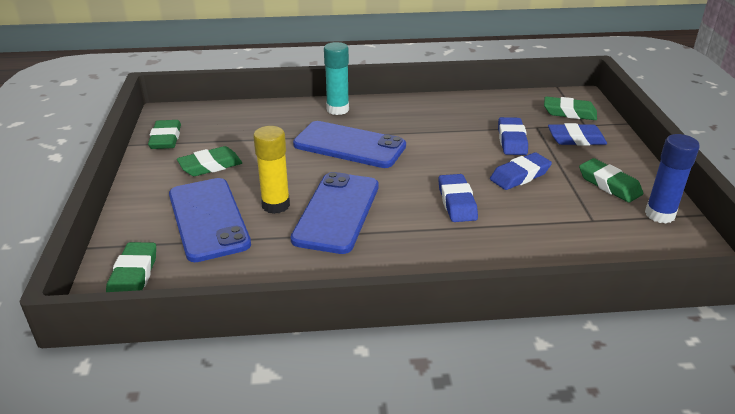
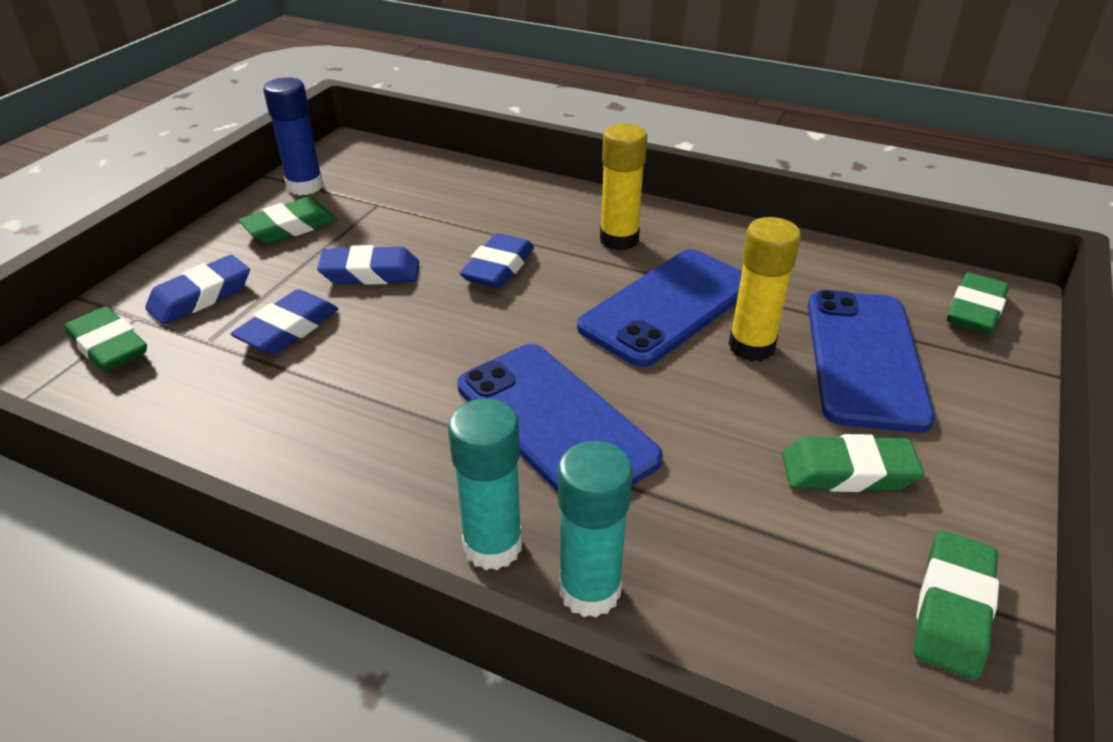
camera: 150 degrees left, 5 degrees up
blue eraser [548,123,607,146] -> blue eraser turned 75 degrees counterclockwise [145,255,250,325]
green eraser [579,158,643,202] -> green eraser turned 60 degrees clockwise [238,197,337,244]
none -> turquoise glue stick [558,441,633,617]
none -> yellow glue stick [600,123,647,251]

